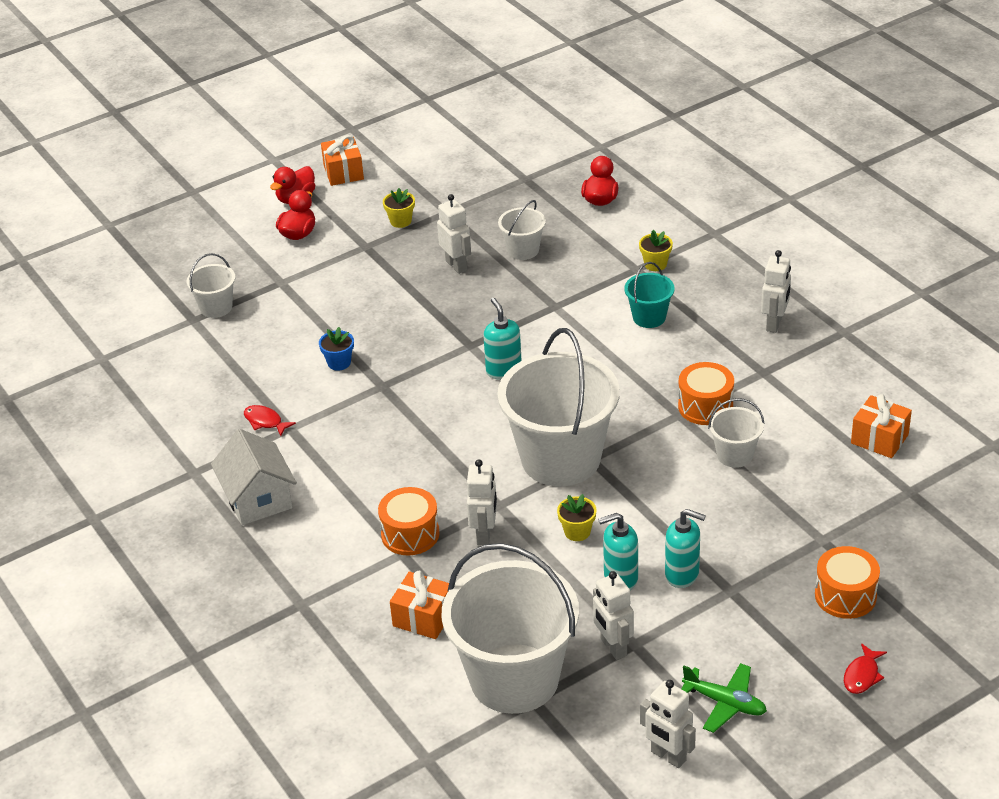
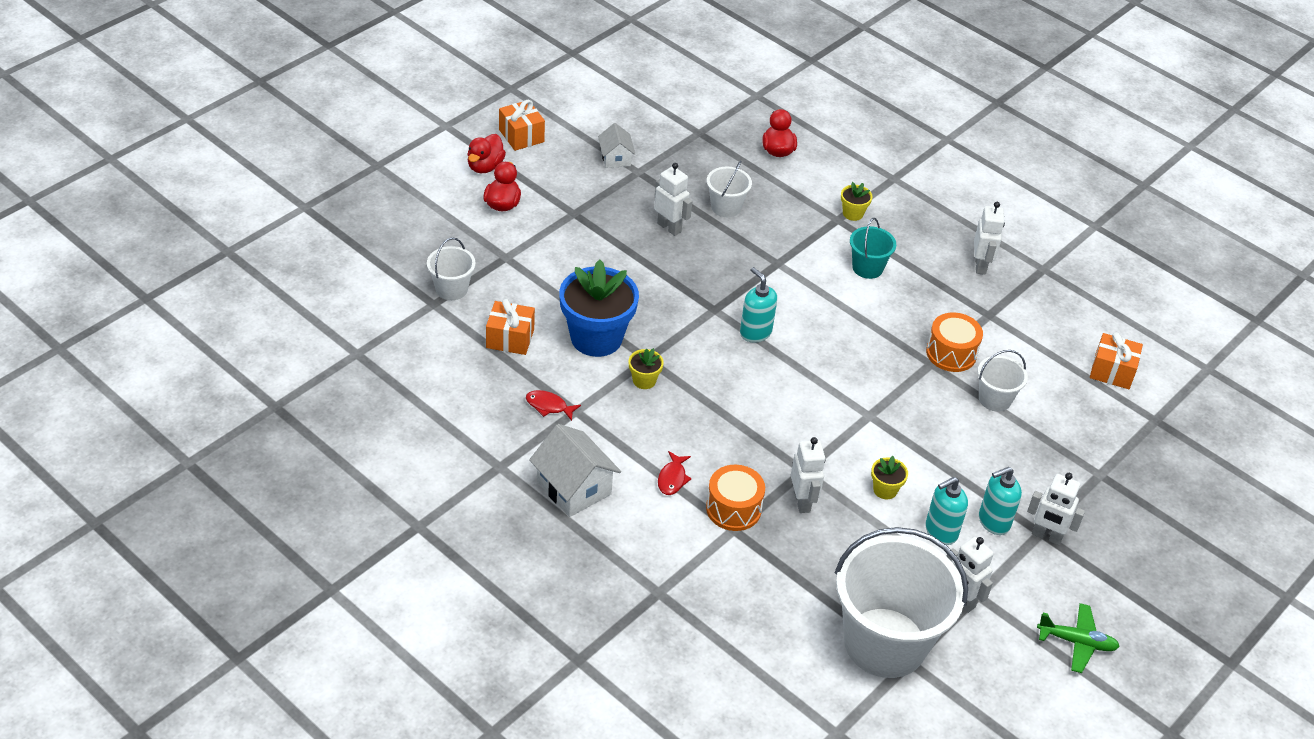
camera: 20 degrees left, 5 degrees up
blue flower pot [319,327,354,371] -> blue flower pot [559,259,639,357], size x2.28
yellow flower pot [383,188,415,228] -> yellow flower pot moved to [628,348,664,389]
orange gift [390,570,449,639] -> orange gift moved to [486,299,535,355]
white bucket [497,328,620,486] -> none
white robot [640,680,696,768] -> white robot moved to [1027,473,1085,545]
turquoise soap dispenser [665,509,706,588] -> turquoise soap dispenser turned 150 degrees clockwise [979,467,1022,535]
orange drum [815,546,880,619] -> none
red fish [844,643,887,694] -> red fish moved to [658,451,692,495]
none -> white house [598,123,635,168]

